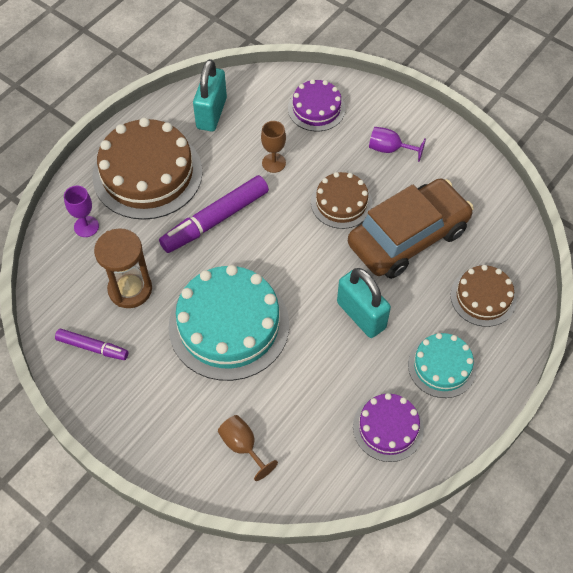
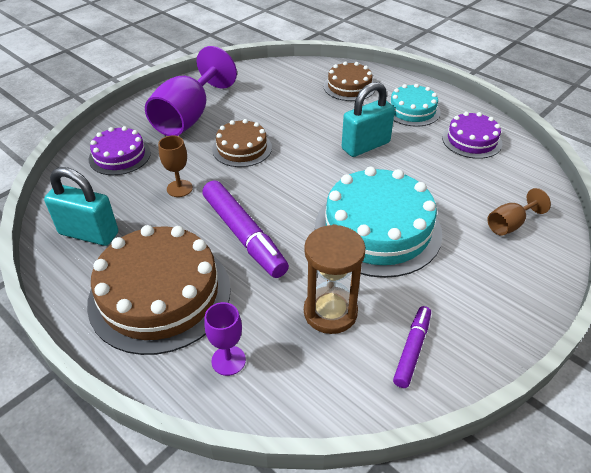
camera: 85 degrees left, 15 degrees down
brown car [348,178,474,279] -> none
purple goblet [369,127,426,162] -> purple goblet [145,46,237,136], size x2.09

